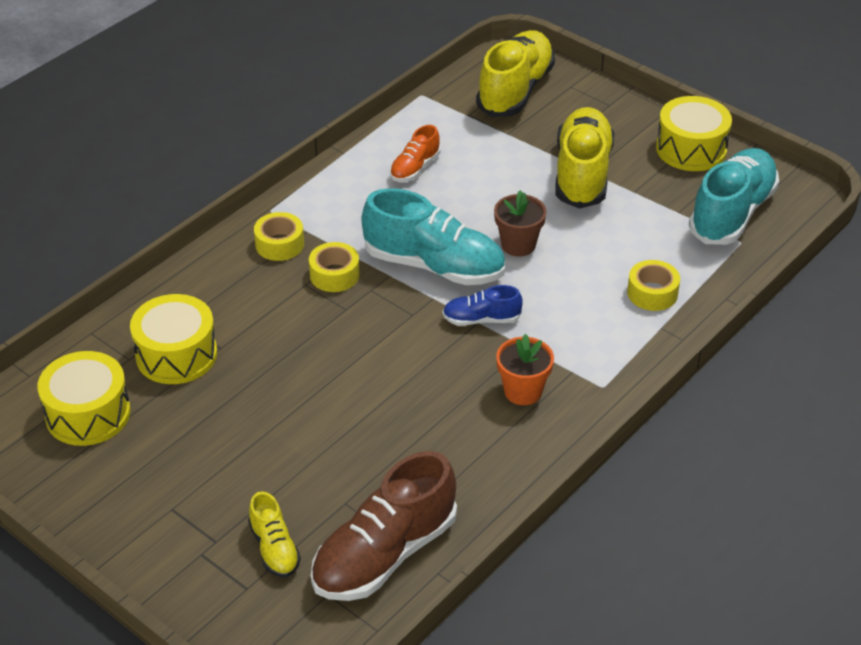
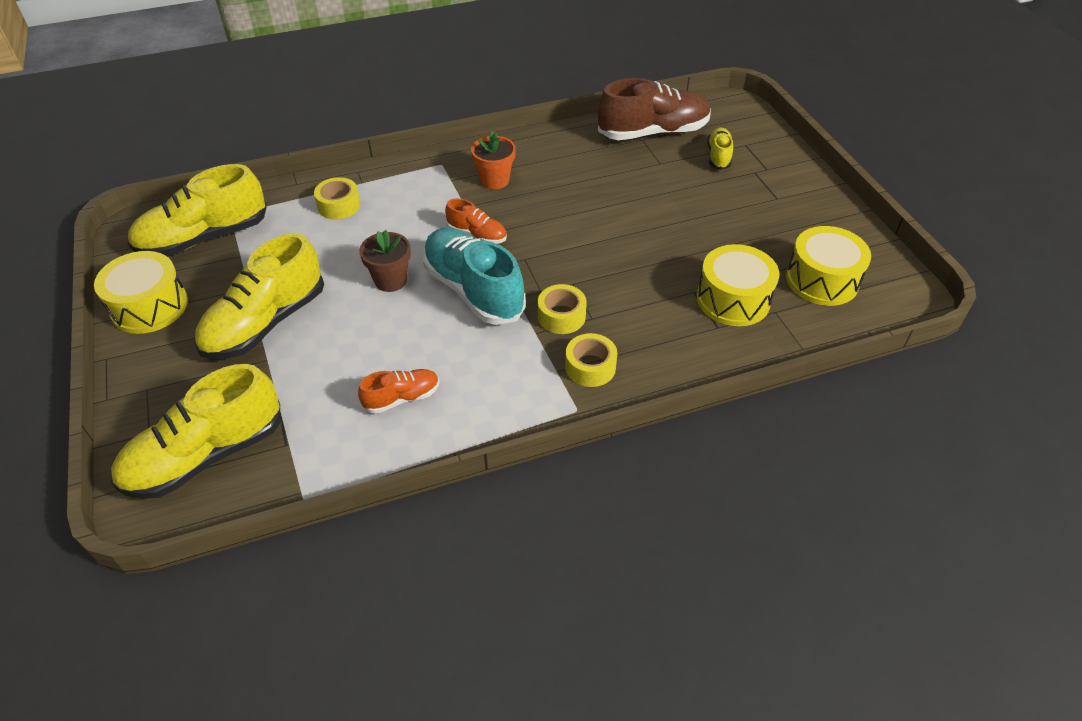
camera: 150 degrees left, 5 degrees up
blue shoe [443,285,523,326] -> orange shoe [445,198,507,244]
turquoise shoe [689,148,779,245] -> yellow shoe [127,164,267,256]

